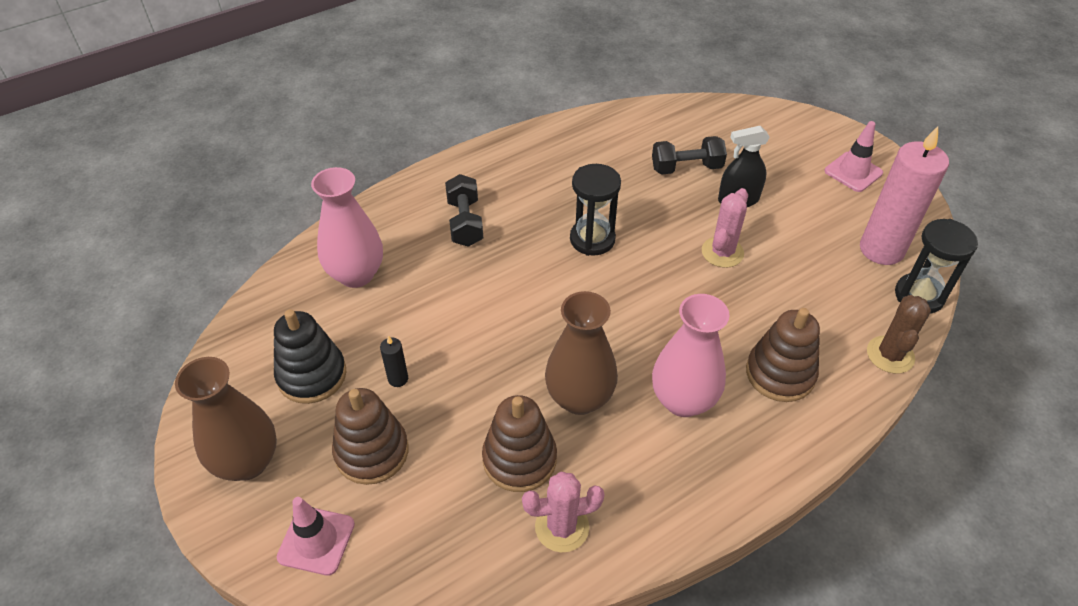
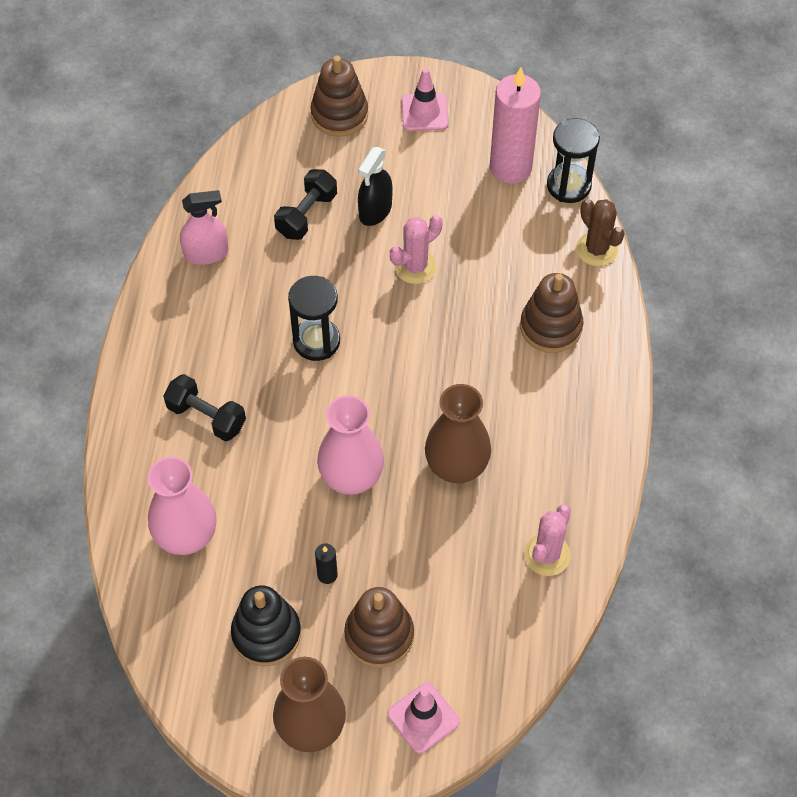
camera: 50 degrees left, 10 degrees up
brown stacking toy [482,395,557,492] -> brown stacking toy moved to [310,56,368,137]
pink vase [652,294,730,417] -> pink vase moved to [317,395,384,495]
pink cactus [702,188,748,268] -> pink cactus turned 75 degrees clockwise [390,215,443,284]
none -> pink spray bottle [180,190,228,265]

